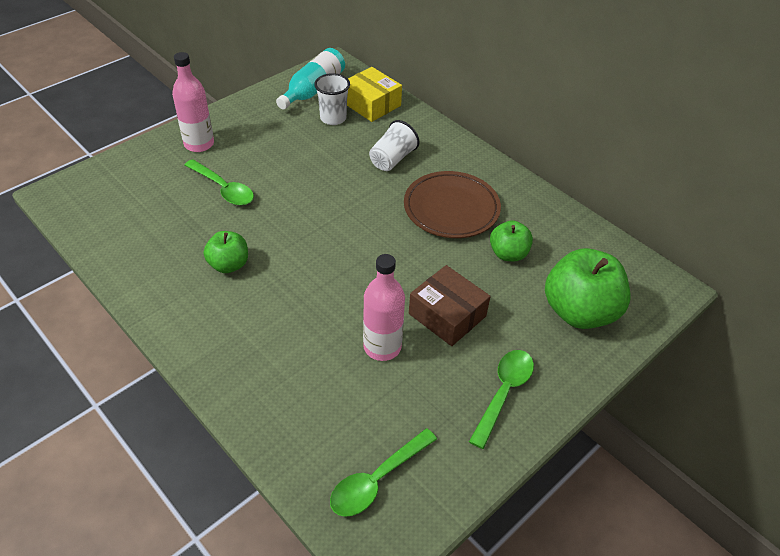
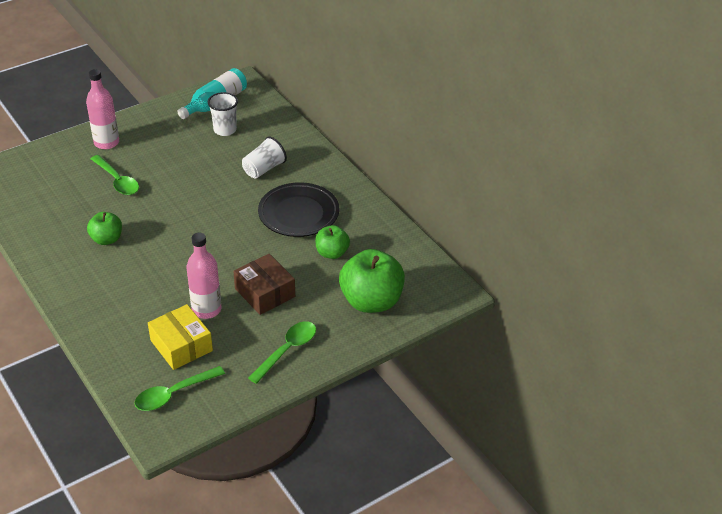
camera: 10 degrees right, 5 degrees down
yellow box [347,67,402,122] -> yellow box moved to [148,304,213,370]
brown plate [404,171,501,238] -> black plate [258,182,339,237]

